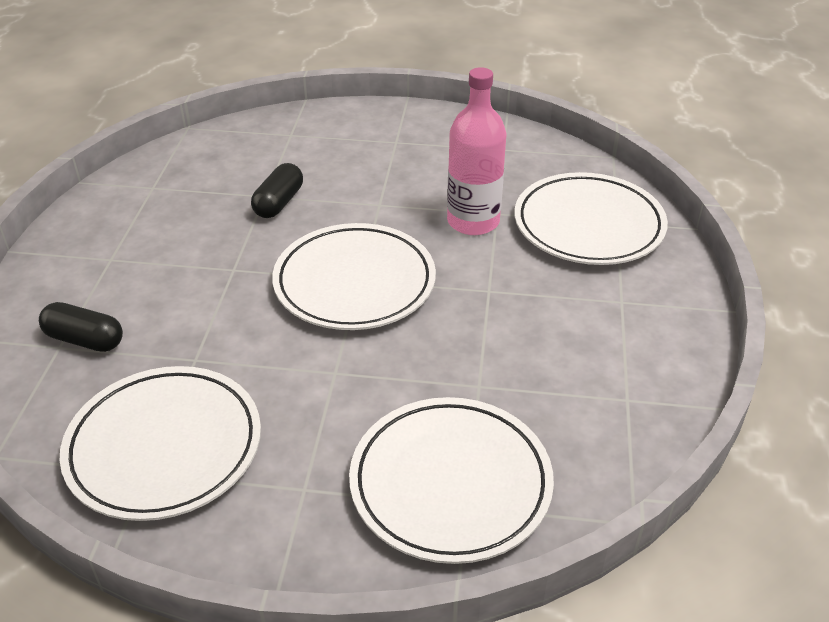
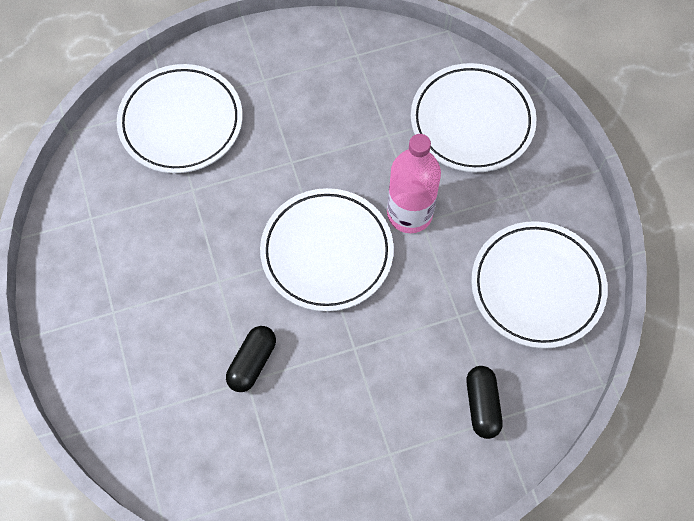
camera: 115 degrees left, 25 degrees up
black capsule [251,163,303,218] -> black capsule turned 60 degrees counterclockwise [226,326,276,392]
pink bottle [447,67,506,235] -> pink bottle moved to [387,134,441,233]

